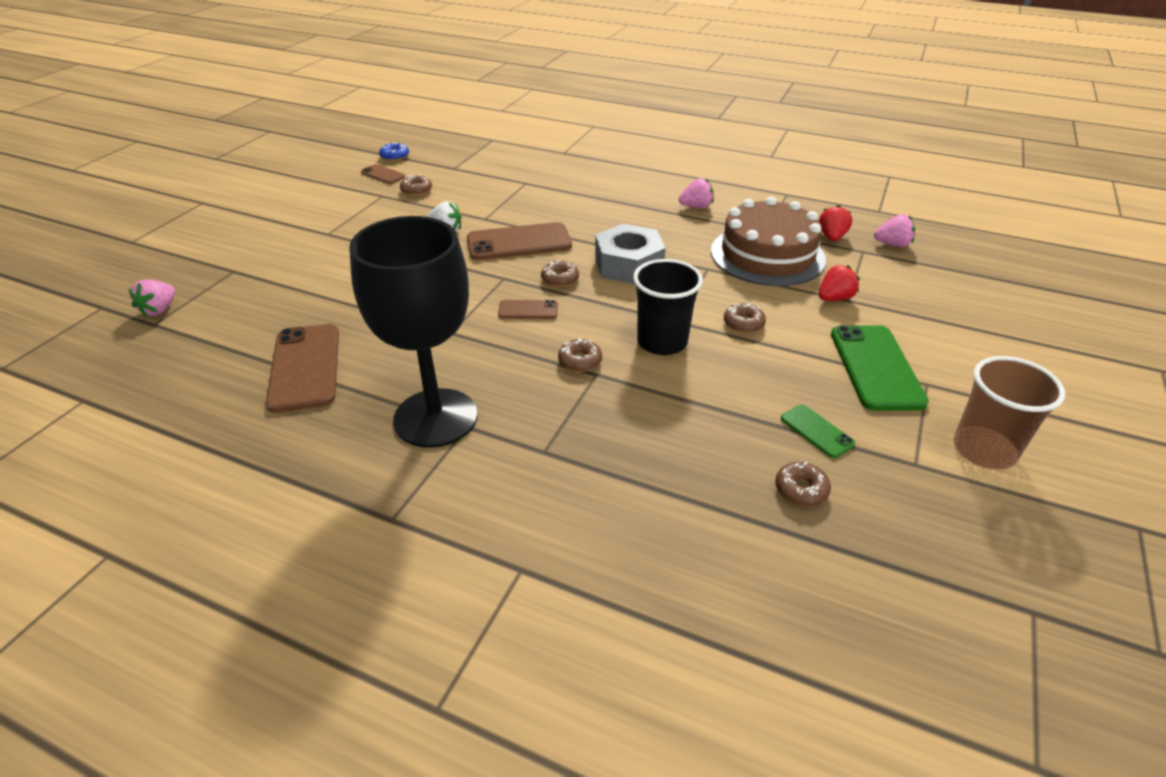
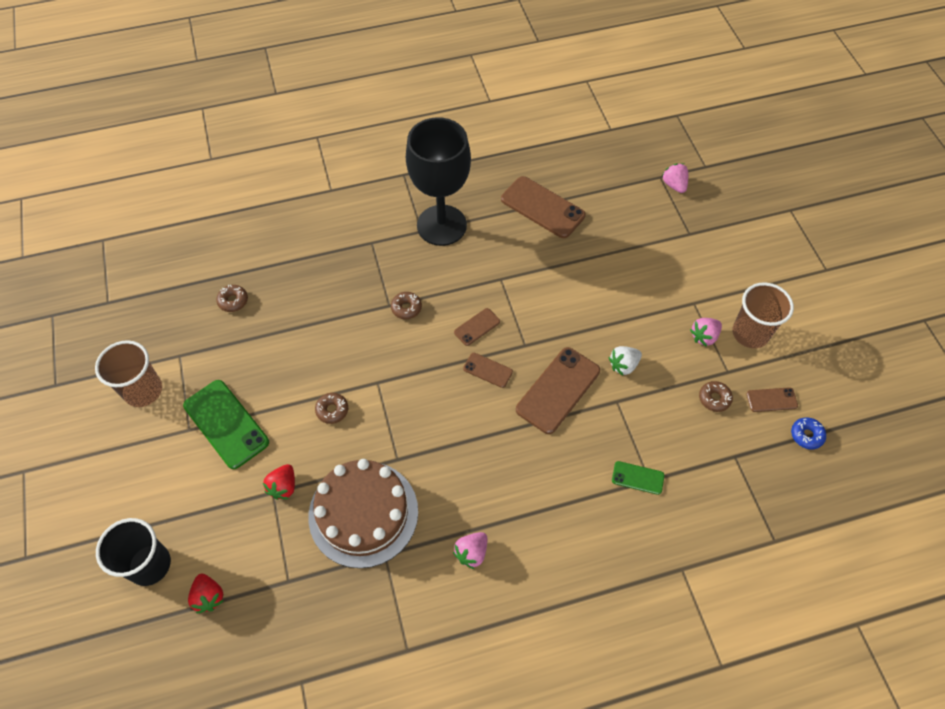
camera: 140 degrees right, 20 degrees up
brown donut [541,260,579,287] -> brown phone [463,353,513,388]
grey nut [595,224,666,284] -> none
black cup [633,259,703,355] -> black cup moved to [96,518,171,586]
green phone [781,404,855,458] -> green phone moved to [612,461,664,495]
red strawberry [819,205,852,241] -> red strawberry moved to [188,574,224,613]
pink strawberry [874,214,915,247] -> pink strawberry moved to [690,318,722,347]
none -> brown cup [733,282,794,349]

